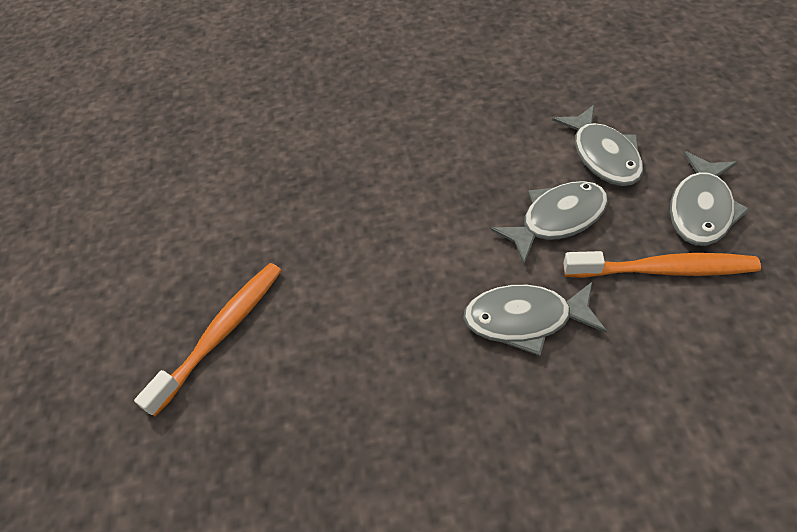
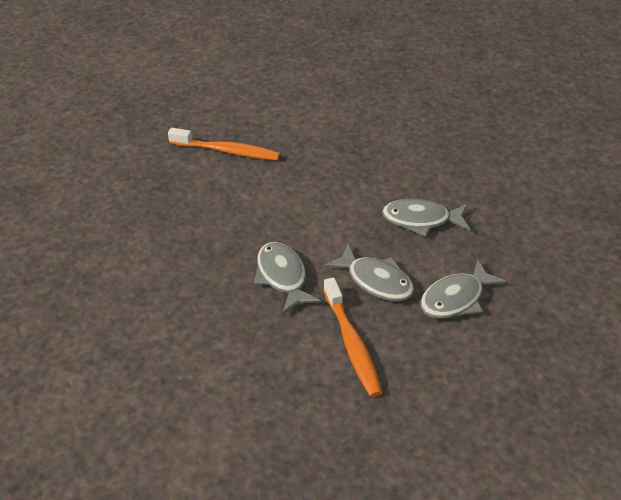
camera: 65 degrees right, 10 degrees down
grey fish [670,151,750,246] -> grey fish moved to [382,198,470,237]

